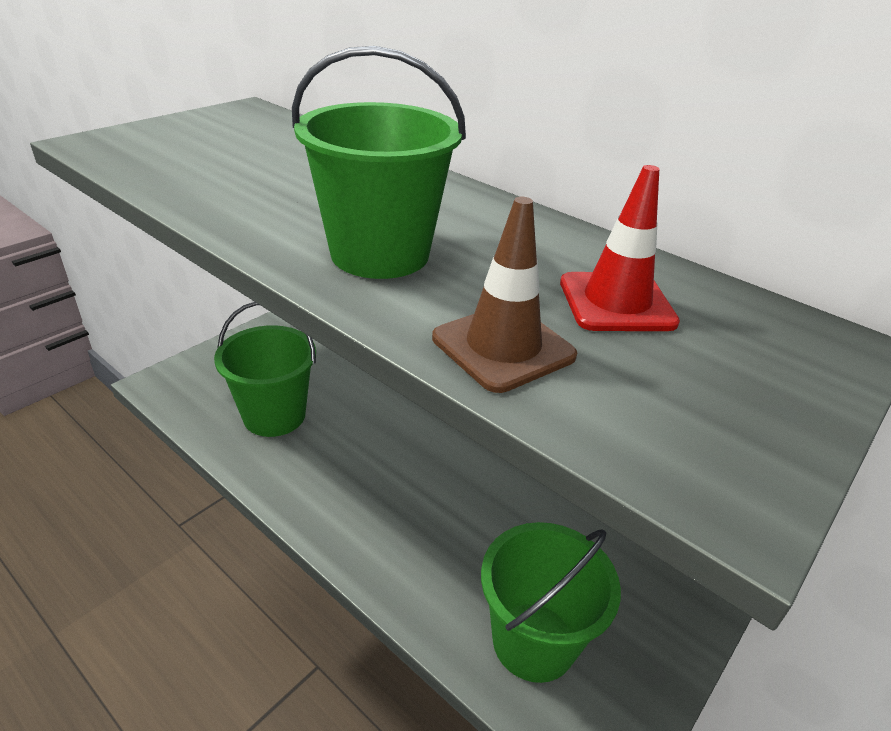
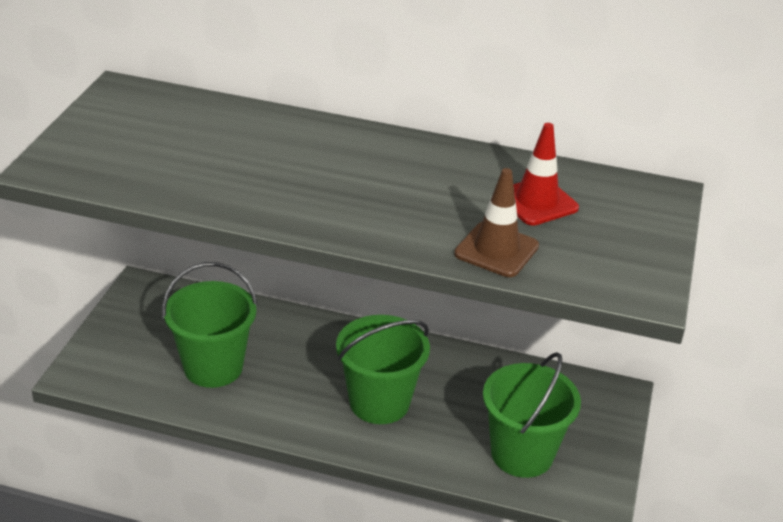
camera: 25 degrees left, 0 degrees up
green bucket [292,46,466,279] -> green bucket moved to [336,315,430,424]

